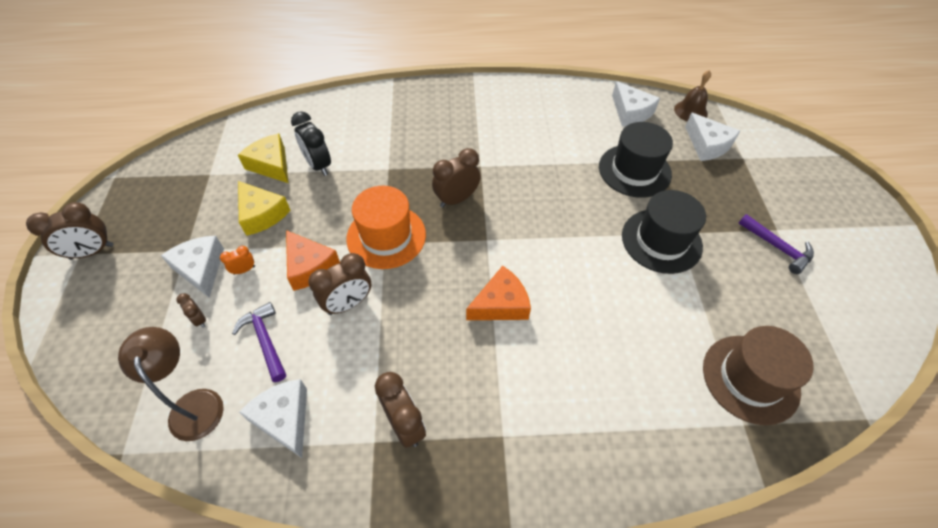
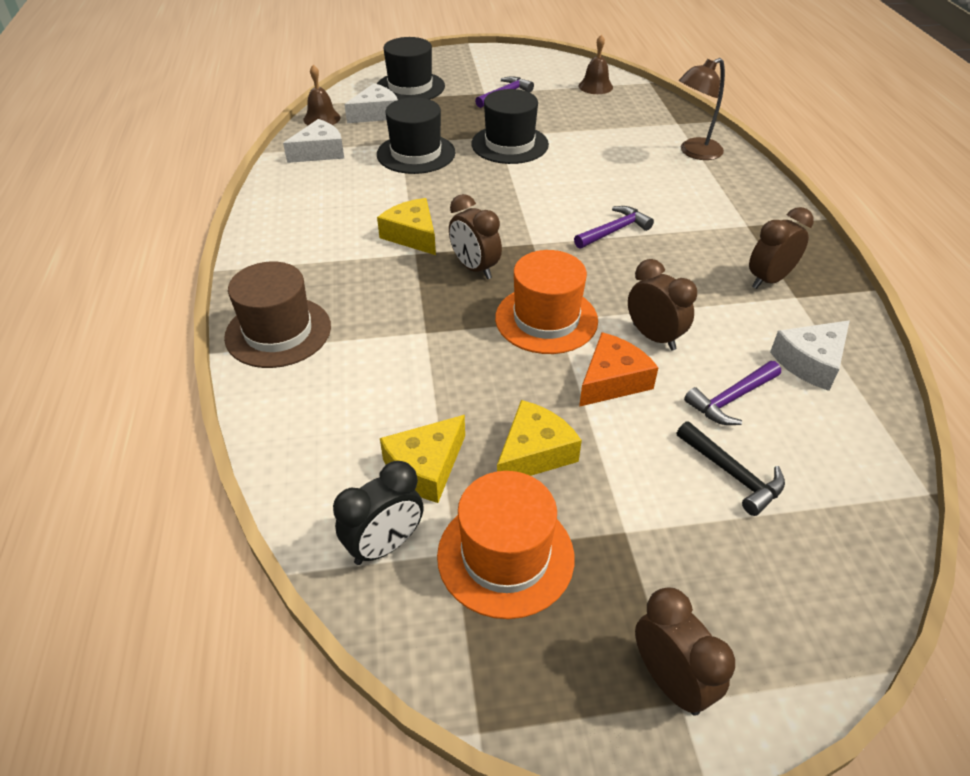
camera: 95 degrees left, 10 degrees down
brown lamp [118,327,224,441] -> brown lamp moved to [679,58,725,160]
white cheese [161,236,224,298] -> none
brown clock [177,293,206,328] -> black hammer [677,421,785,516]
orange clock [220,246,255,275] -> none
black clock [291,111,331,176] -> black clock moved to [333,461,424,565]
orange cheese [466,266,531,320] -> purple hammer [574,206,654,249]
brown hat [703,326,814,425] -> brown hat moved to [224,262,331,368]
none -> black hat [377,37,445,100]
none -> yellow cheese [377,198,436,255]
none -> orange hat [437,471,574,619]
none -> brown bell [579,34,613,94]

